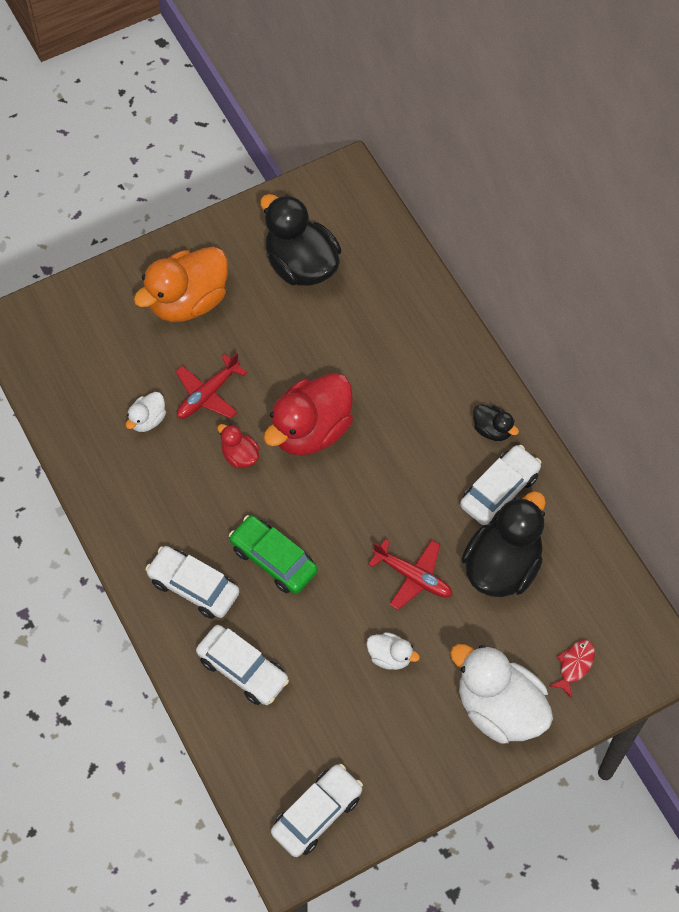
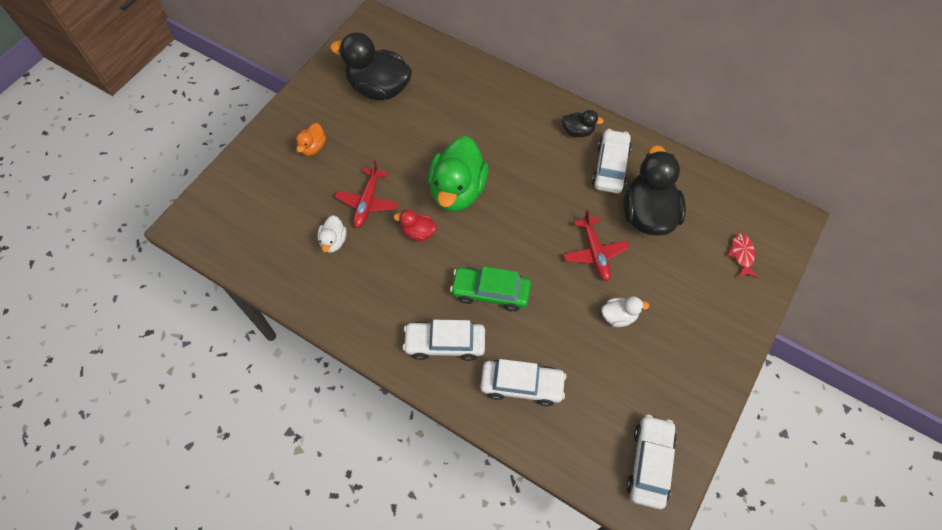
camera: 30 degrees left, 0 degrees up
orange duck [134,246,228,322] -> orange duck [296,123,326,156], size x0.47
red duck [264,373,353,456] -> green duck [428,136,488,212]
red plane [368,539,452,610] -> red plane turned 75 degrees clockwise [563,210,630,281]
white duck [450,644,553,744] -> none

